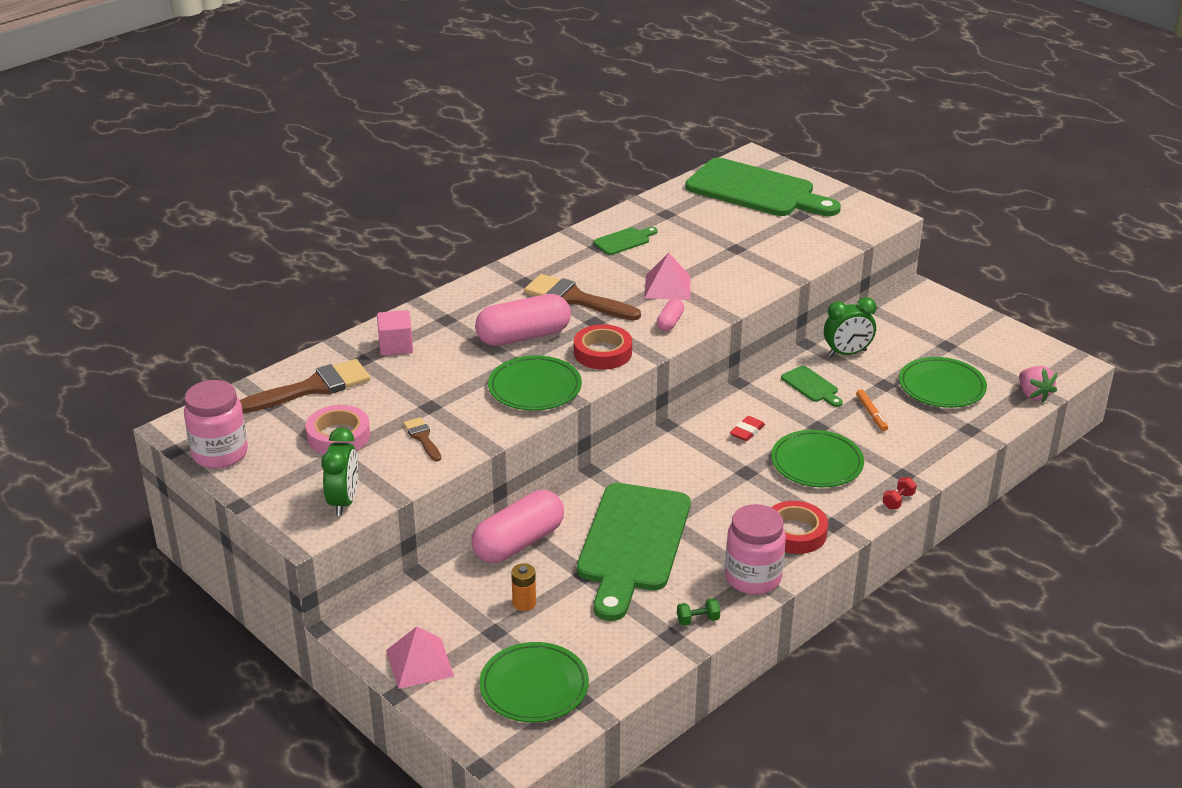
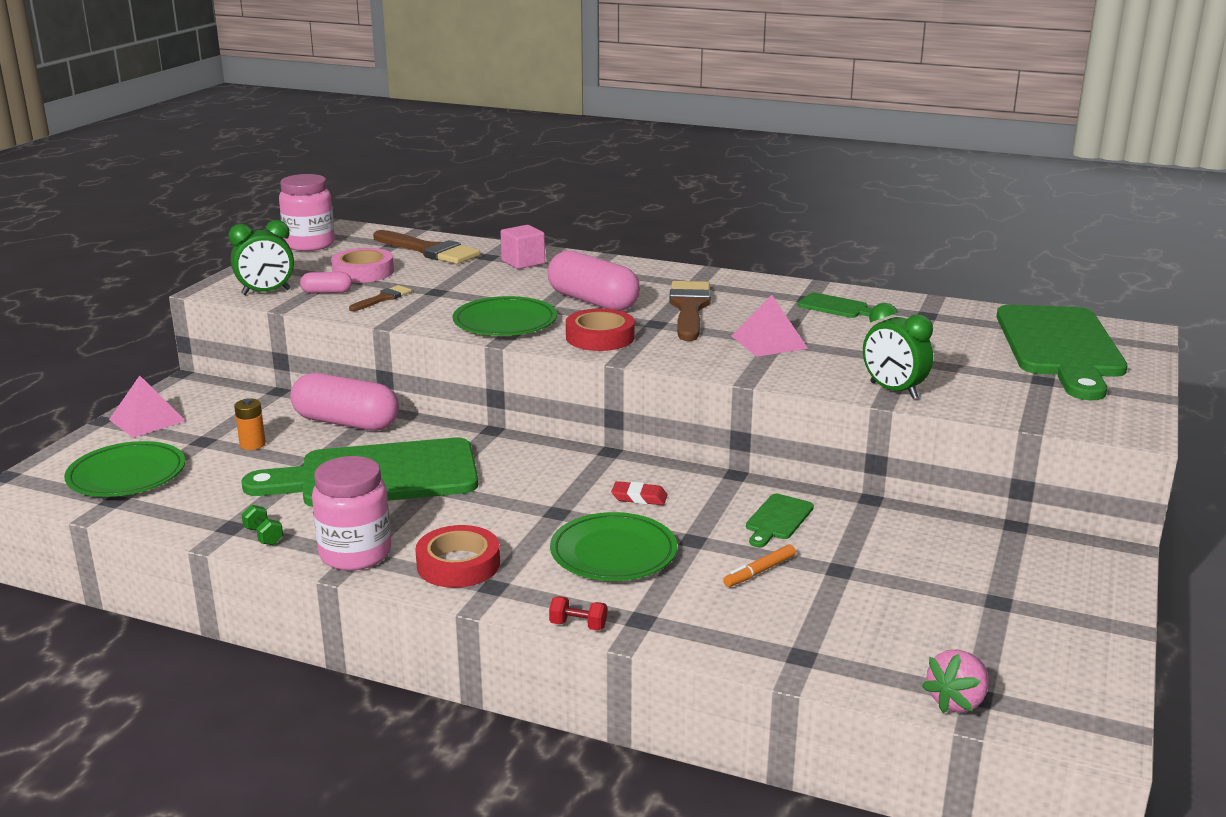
camera: 65 degrees right, 10 degrees down
pink capsule [657,299,684,331] -> pink capsule moved to [300,272,352,293]
green clock [824,297,876,357] -> green clock moved to [863,303,933,399]
green plate [899,357,987,408] -> none

